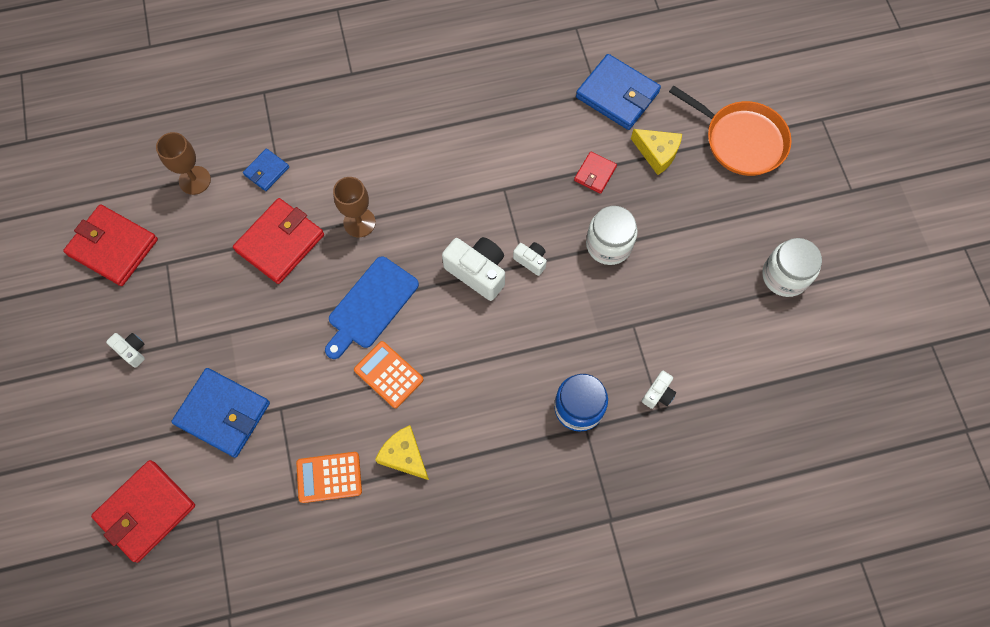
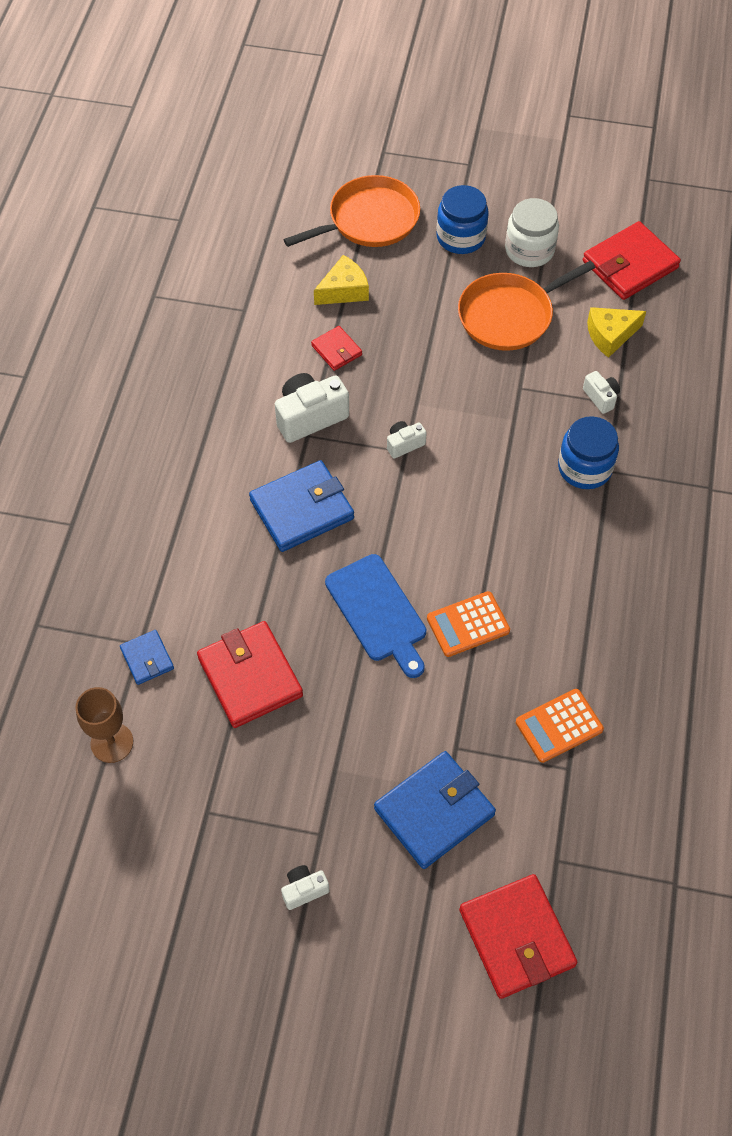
camera: 65 degrees left, 10 degrees down
red wallet [63,204,158,286] -> red wallet moved to [583,221,681,300]
orange calculator [296,452,362,503] -> orange calculator turned 45 degrees clockwise [516,689,604,763]
brown goblet [333,177,376,237] -> none
yellow cheese [375,425,429,480] -> yellow cheese moved to [587,307,646,358]
white camera [442,237,505,301] -> white camera moved to [275,373,349,443]
blue wallet [576,54,661,130] -> blue wallet moved to [249,460,354,552]
white jar [586,206,638,265] -> none
none -> blue jar [436,185,489,254]
none -> orange pan [458,261,596,351]

